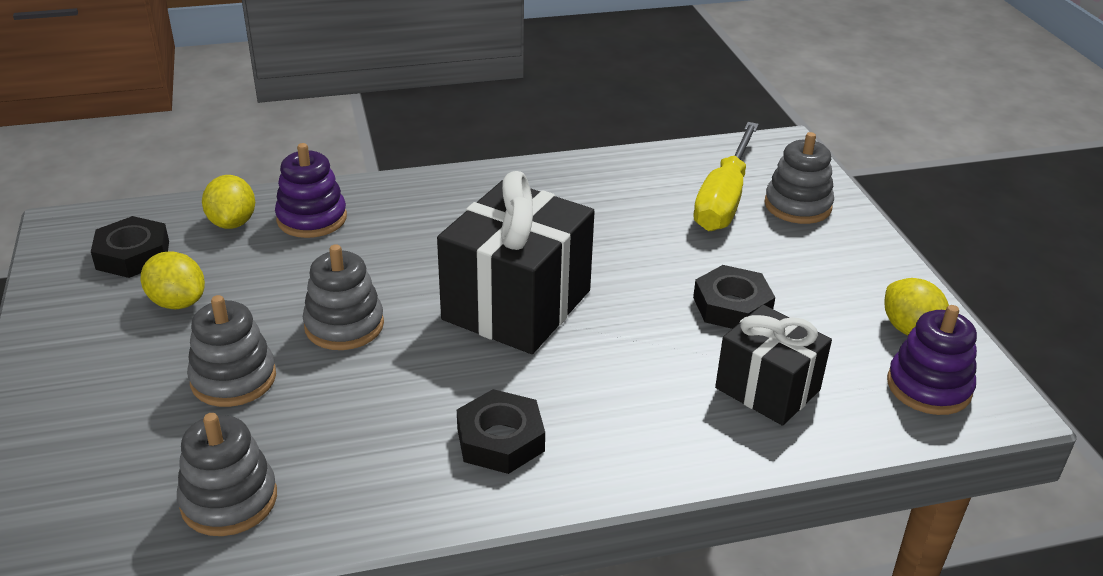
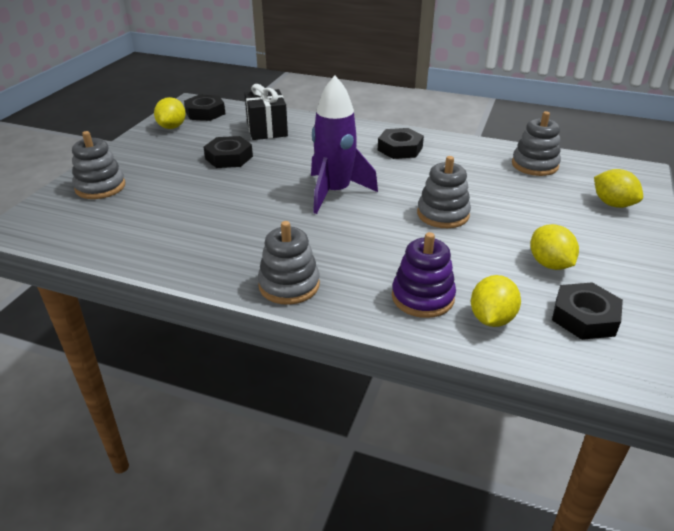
camera: 145 degrees left, 0 degrees up
grey stacking toy [187,295,276,407] -> grey stacking toy moved to [258,221,320,305]
black gift [437,171,595,354] -> purple rocket [311,76,378,214]
yellow screwdriver [694,122,759,231] -> none
purple stacking toy [887,305,977,415] -> black nut [184,94,225,121]
none -> yellow lemon [594,169,643,208]

